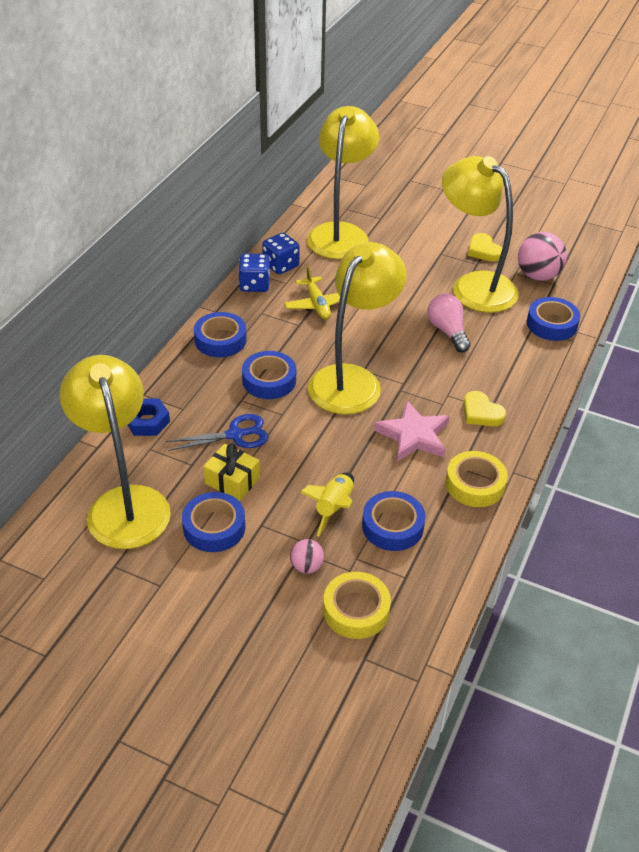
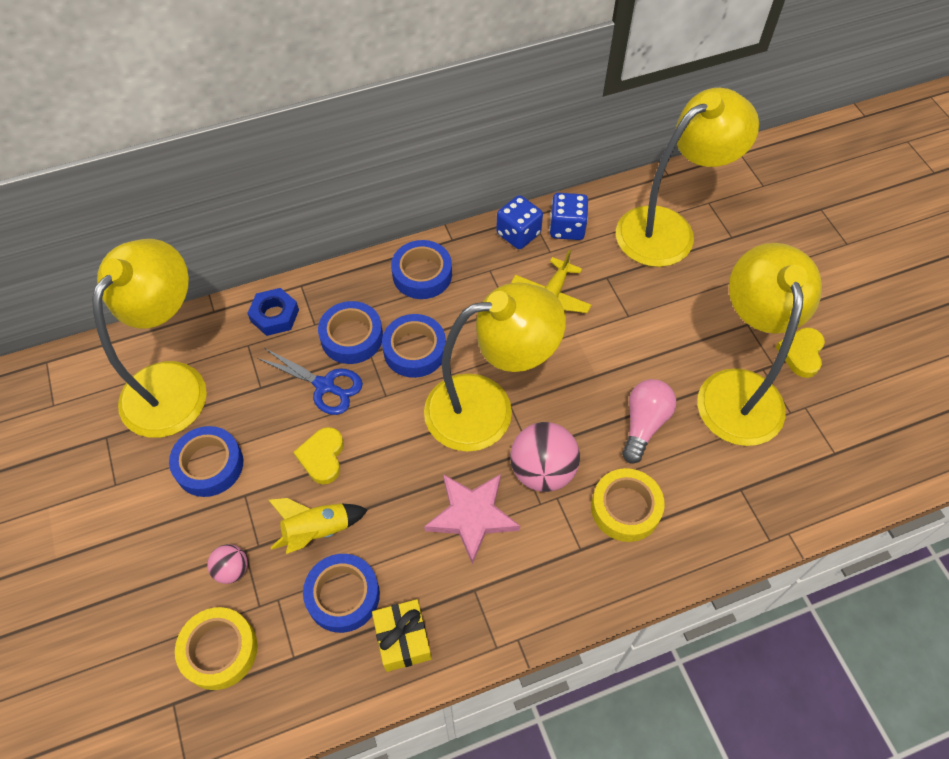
camera: 45 degrees right, 15 degrees up
yellow gift [203,443,260,501] -> yellow gift moved to [372,599,432,672]
yellow tape [446,451,508,507] -> yellow tape moved to [591,468,665,542]
yellow heart [463,391,506,426] -> yellow heart moved to [294,427,344,484]
pink ball [518,232,567,281] -> pink ball moved to [510,422,580,492]
blue tape [527,297,580,341] -> blue tape moved to [318,301,383,364]

